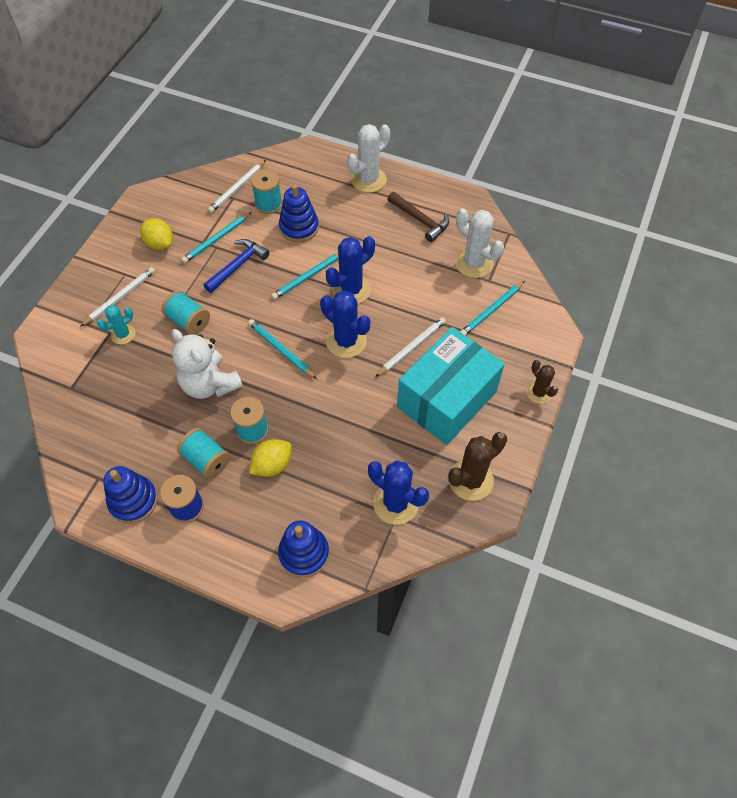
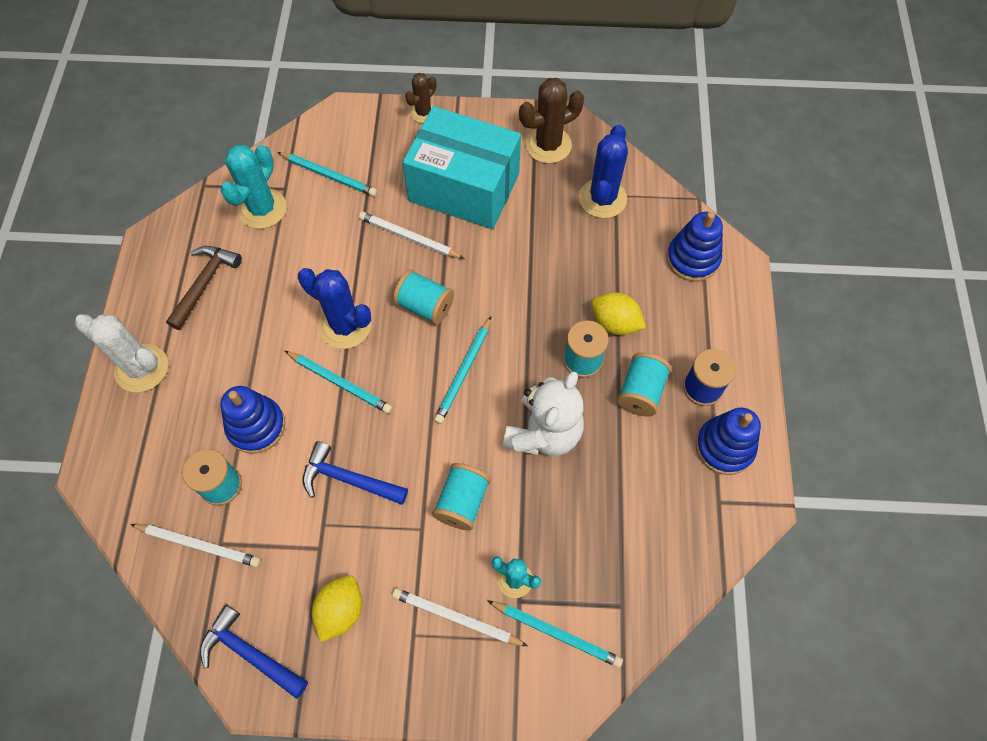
camera: 110 degrees left, 5 degrees up
turquoise pencil [181,212,252,263] -> turquoise pencil moved to [487,600,623,668]
blue cactus [320,291,370,358] -> turquoise spool [393,270,454,325]
brown cactus [448,432,507,501] -> brown cactus turned 60 degrees counterclockwise [519,78,584,163]
white cactus [455,209,504,278] -> turquoise cactus [220,145,287,229]
none -> blue hammer [200,605,308,699]

